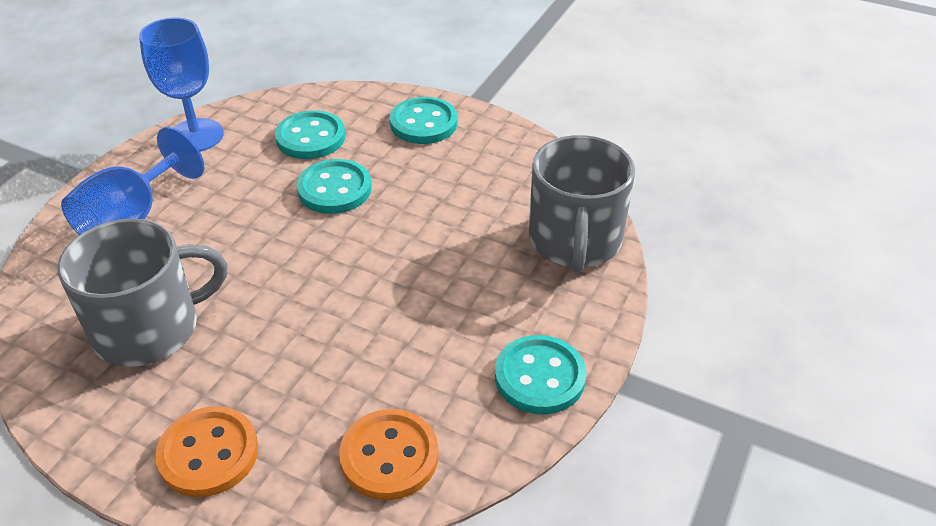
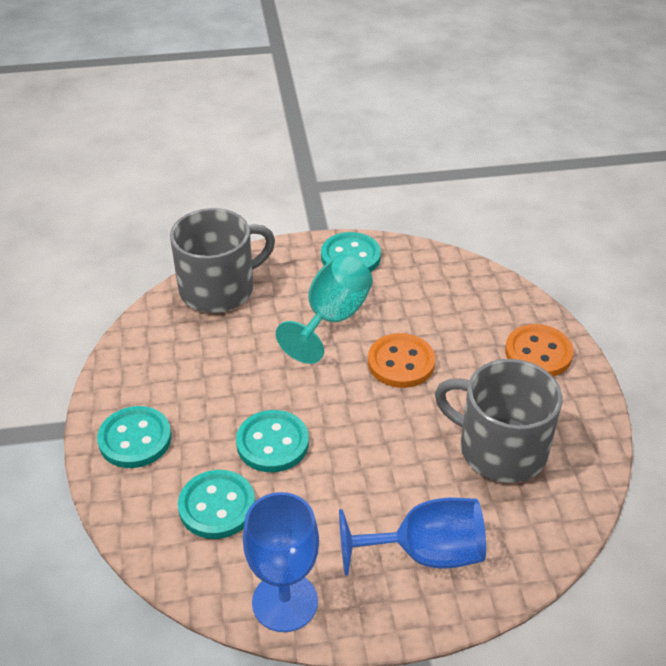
camera: 125 degrees left, 0 degrees up
orange button [339,409,439,500] -> orange button moved to [368,333,435,388]
none -> turquoise goblet [276,254,373,364]

